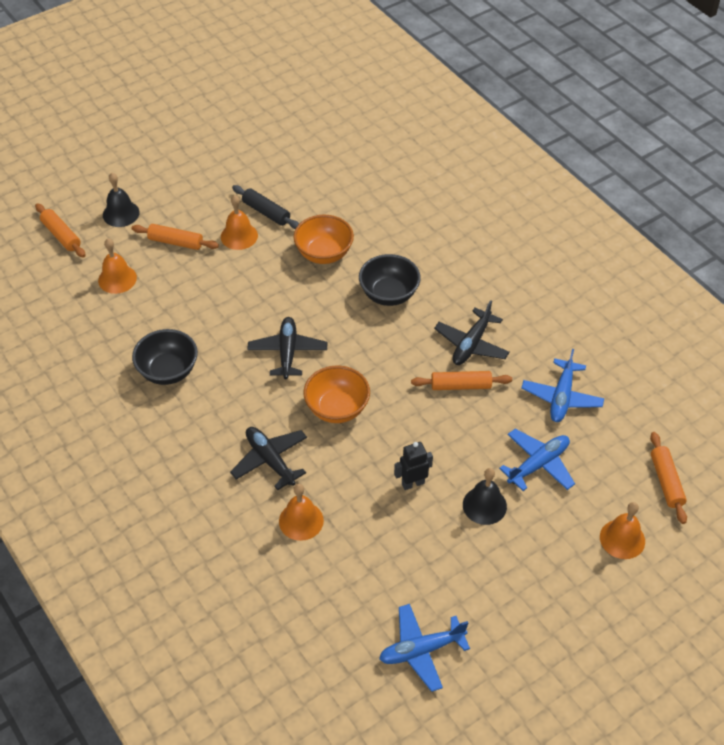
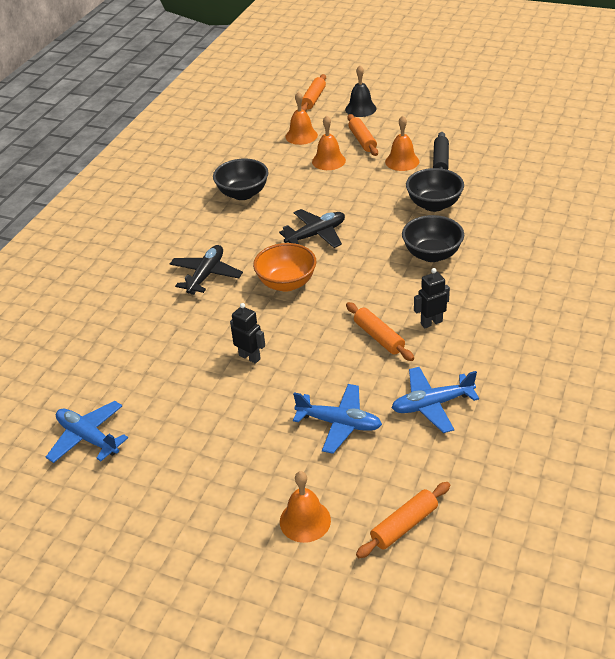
camera: 60 degrees right, 10 degrees down
orange bell [279,484,324,541] -> orange bell moved to [312,115,346,170]
orange bowl [293,215,354,264] -> black bowl [406,168,464,212]
black plane [434,300,510,365] -> black robot [414,268,450,328]
black bell [463,468,507,525] -> none

